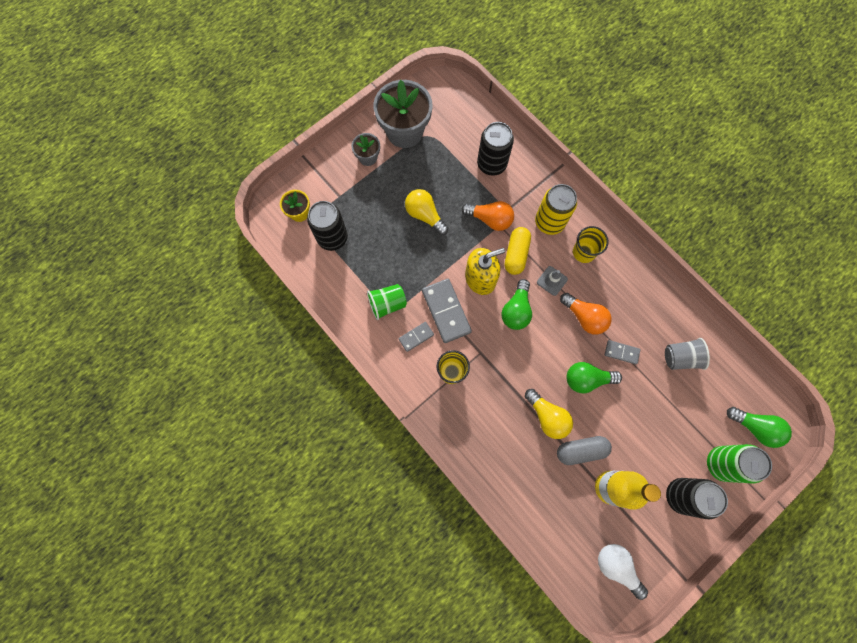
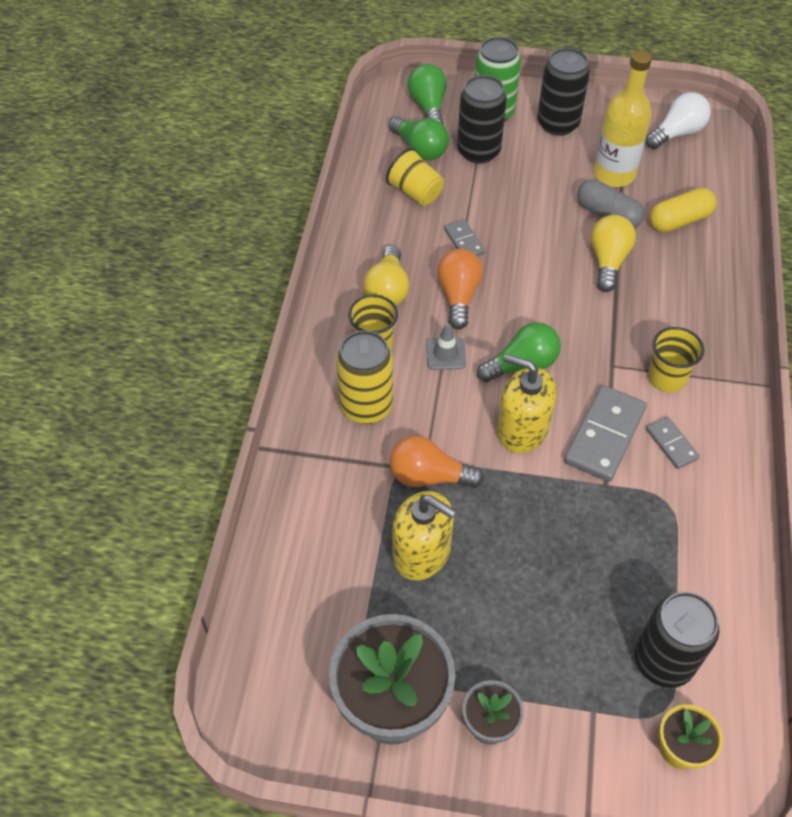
camera: 130 degrees left, 20 degrees down
green cup [367,284,407,320] -> none
grey domino [399,322,434,352] -> grey domino turned 45 degrees clockwise [646,417,700,469]
yellow light bulb [405,189,448,235] -> yellow light bulb moved to [363,245,409,306]
orange light bulb [462,201,514,231] -> orange light bulb turned 60 degrees counterclockwise [390,436,484,488]
black can [477,122,514,176] -> black can moved to [457,75,507,164]
yellow capsule [505,227,531,275] -> yellow capsule moved to [649,188,717,232]
green light bulb [566,362,622,393] -> green light bulb moved to [389,116,449,160]
white light bulb [598,544,648,600] -> white light bulb turned 135 degrees counterclockwise [646,92,711,149]
grey cup [665,338,710,370] -> yellow cup [386,148,444,206]
none -> yellow soap dispenser [392,491,456,580]

